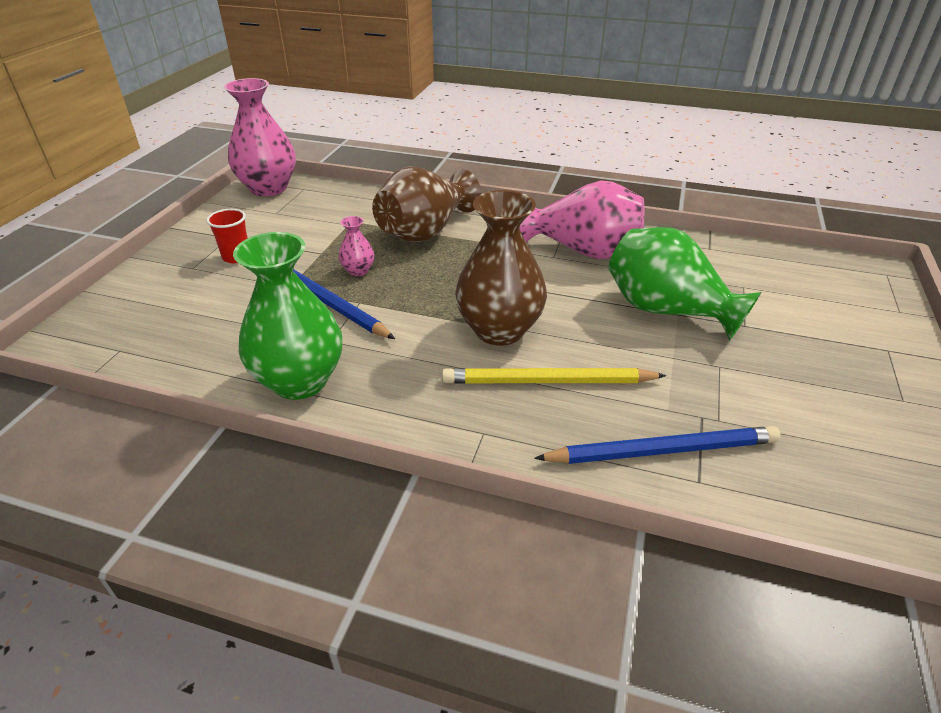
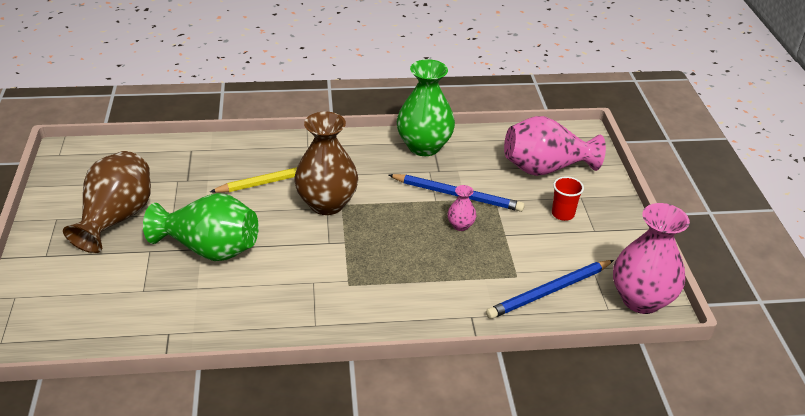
camera: 155 degrees right, 0 degrees up
brown vase [372,166,481,242] -> brown vase moved to [63,151,151,253]
pink vase [520,180,644,259] -> pink vase moved to [504,116,606,176]
blue pencil [534,426,781,464] -> blue pencil moved to [486,260,614,319]

